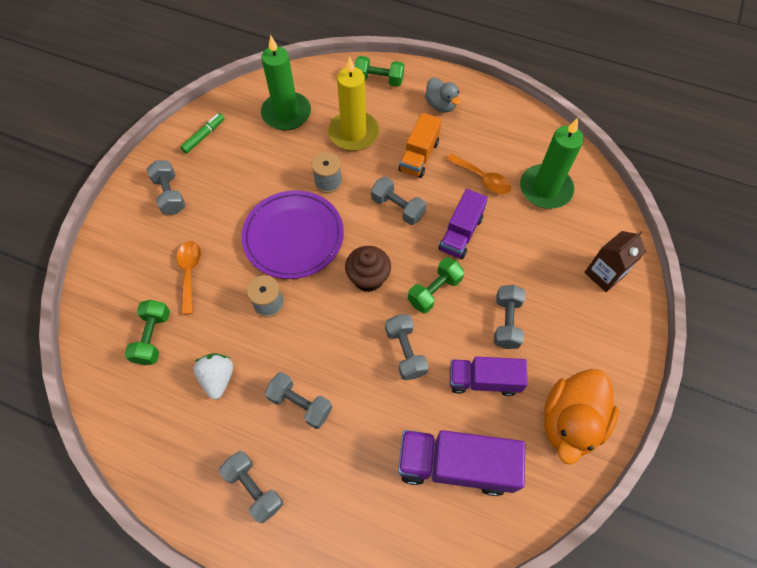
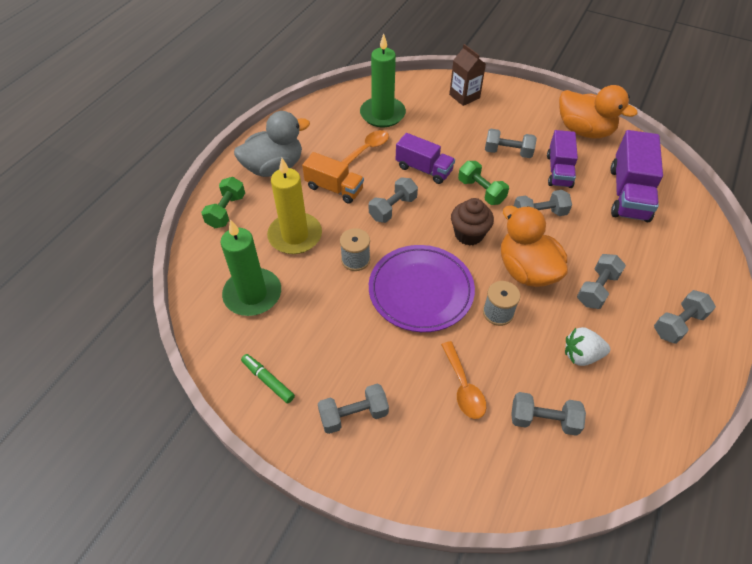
camera: 85 degrees left, 10 degrees down
green dumbbell [124,300,170,365] -> grey dumbbell [511,392,586,436]
orange spoon [177,241,201,315] -> orange spoon turned 105 degrees counterclockwise [441,341,486,419]
grey duck [425,77,460,112] -> grey duck [234,111,310,177], size x1.72
none -> orange duck [501,206,568,287]

